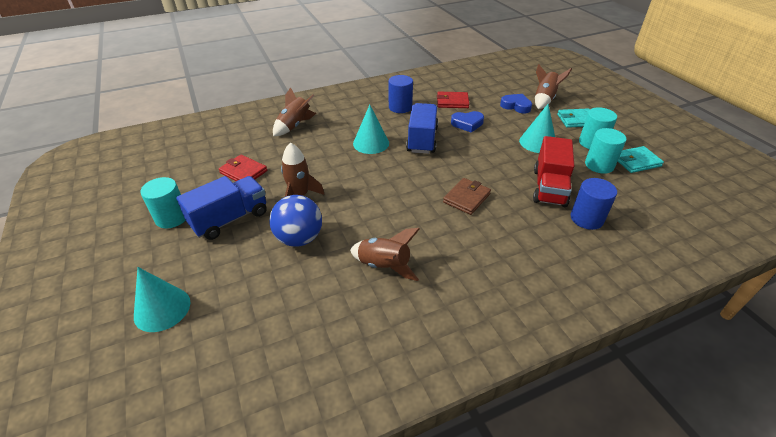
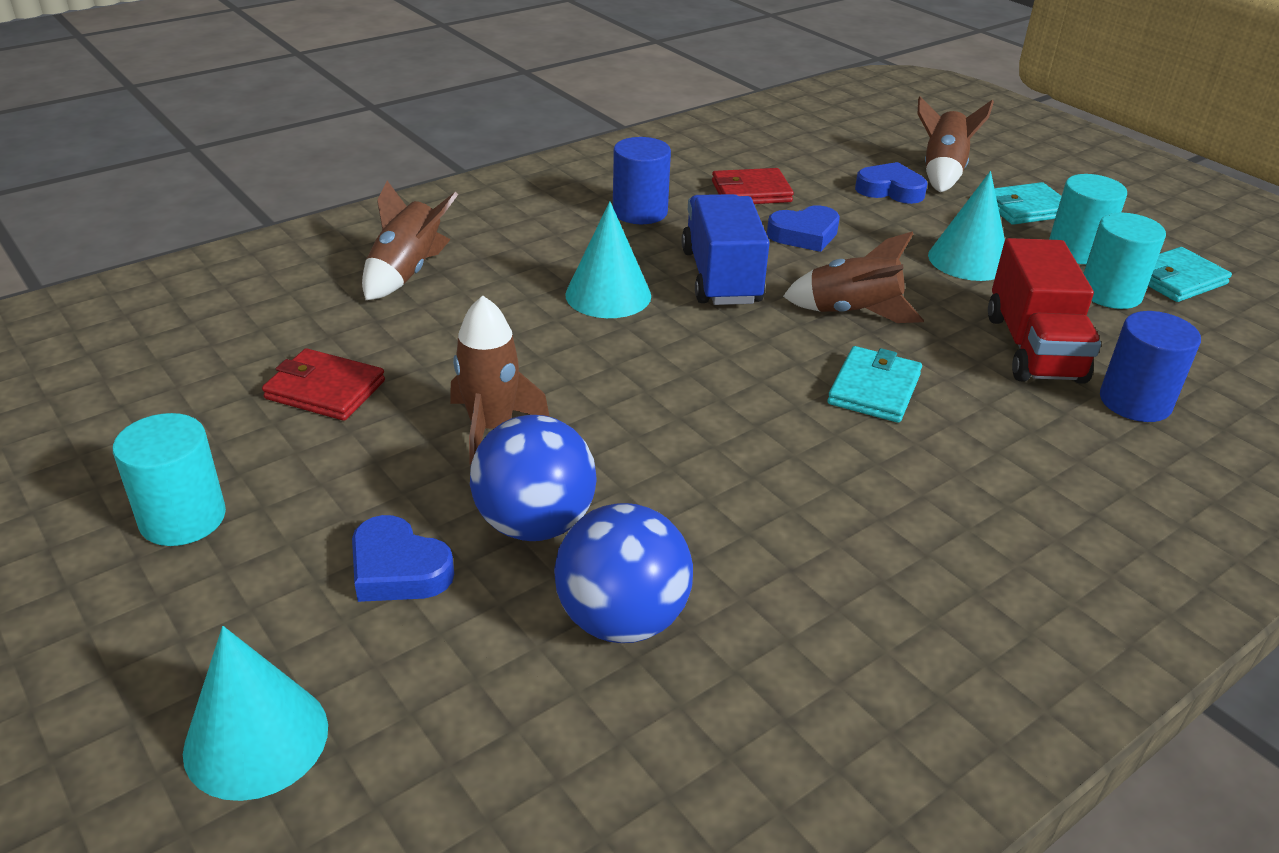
camera: 15 degrees left, 5 degrees down
blue truck [176,176,267,240] -> none
brown rocket [350,228,420,281] -> brown rocket moved to [783,231,924,323]
brown wallet [443,178,491,215] -> turquoise wallet [828,346,922,423]
none -> blue heart [352,515,454,602]
none -> blue ball [554,503,693,643]

